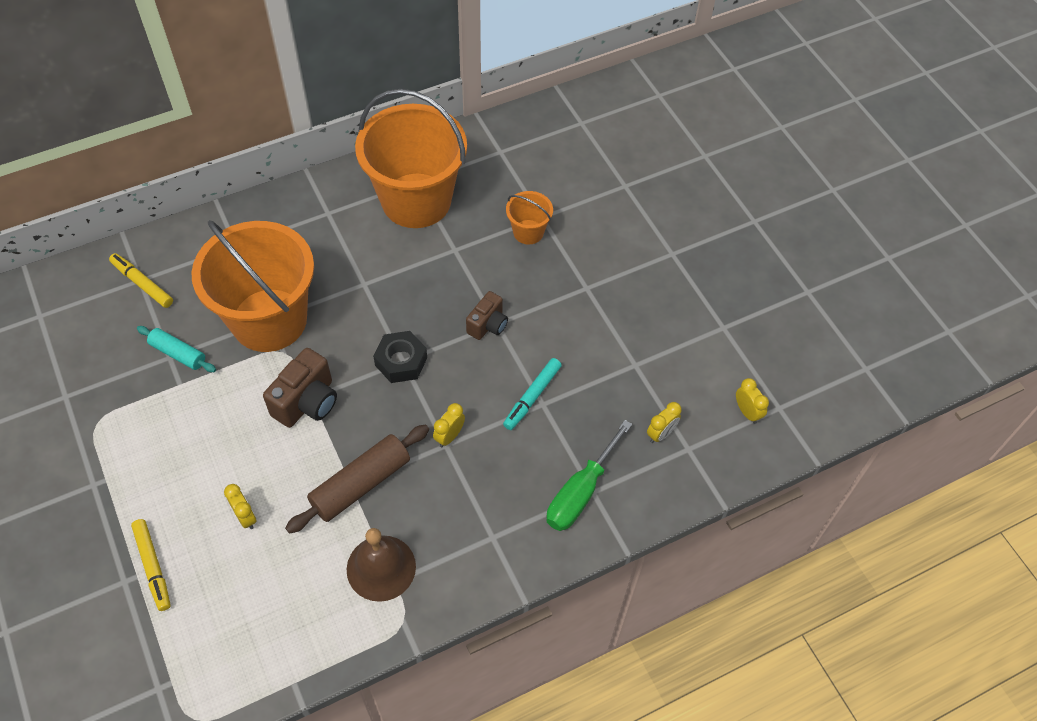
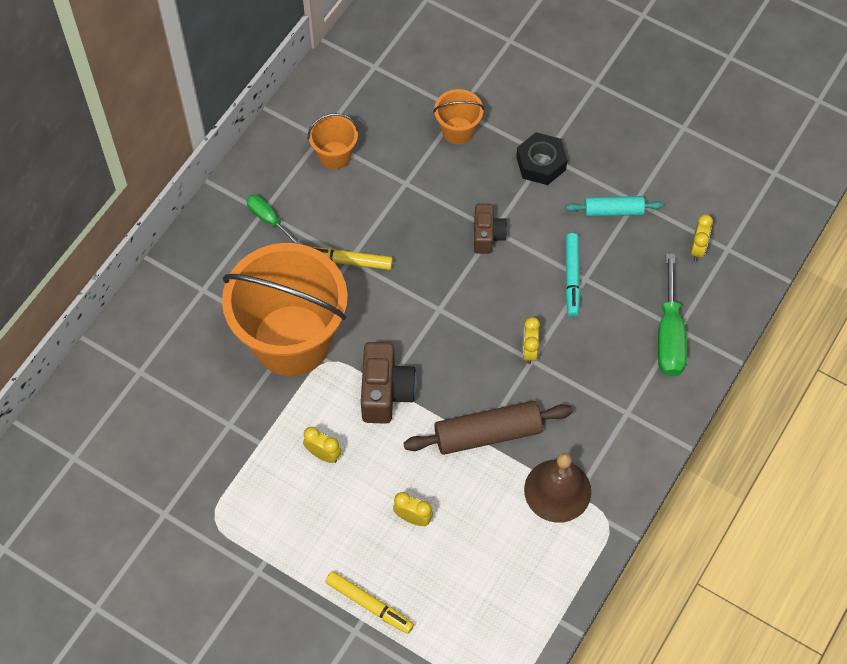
camera: 30 degrees left, 5 degrees up
yellow marker [109,253,173,308] -> yellow marker moved to [312,247,393,270]
turquoise rolling pin [137,326,216,372] -> turquoise rolling pin moved to [566,196,663,217]
brown rolling pin [285,424,429,534] -> brown rolling pin turned 60 degrees clockwise [403,401,573,455]
orange bucket [355,89,467,228] -> orange bucket [308,113,359,169], size x0.43
black nut [373,331,427,383] -> black nut moved to [516,132,567,185]
yellow clock [736,378,769,424] -> yellow clock moved to [303,427,341,463]
none -> green screwdriver [246,195,302,244]

